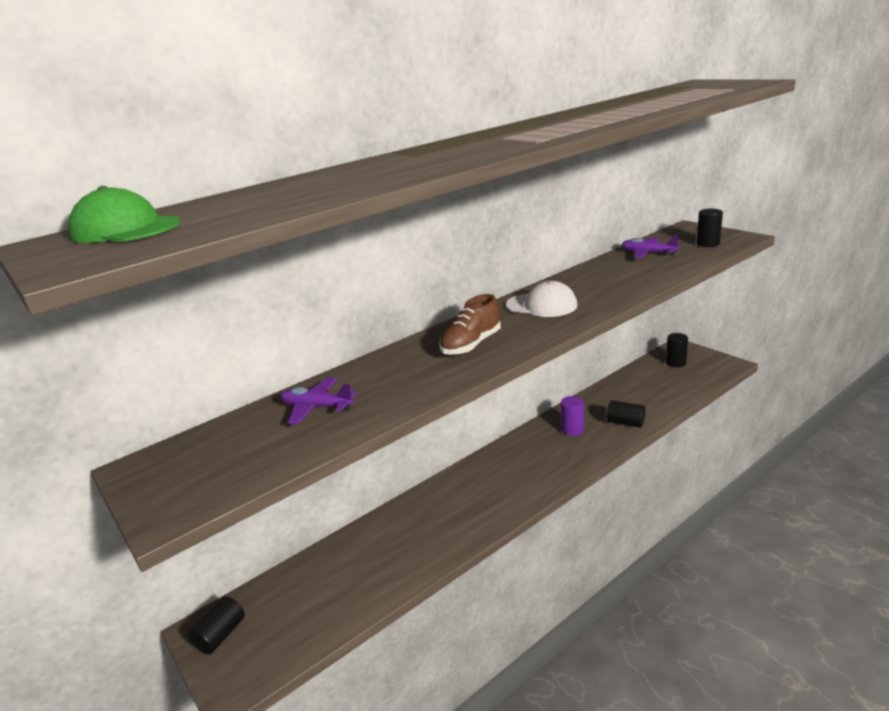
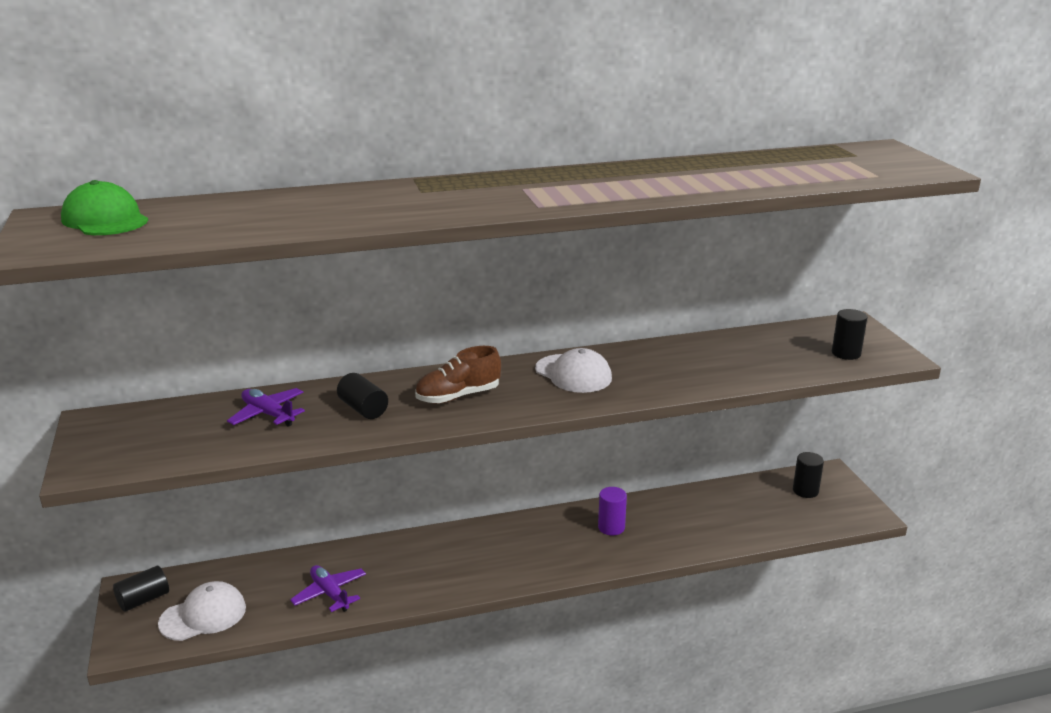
camera: 20 degrees right, 0 degrees up
black cylinder [607,400,646,428] -> black cylinder moved to [337,373,388,419]
purple plane [622,235,679,258] -> purple plane moved to [290,565,366,612]
none -> white cap [158,581,246,641]

